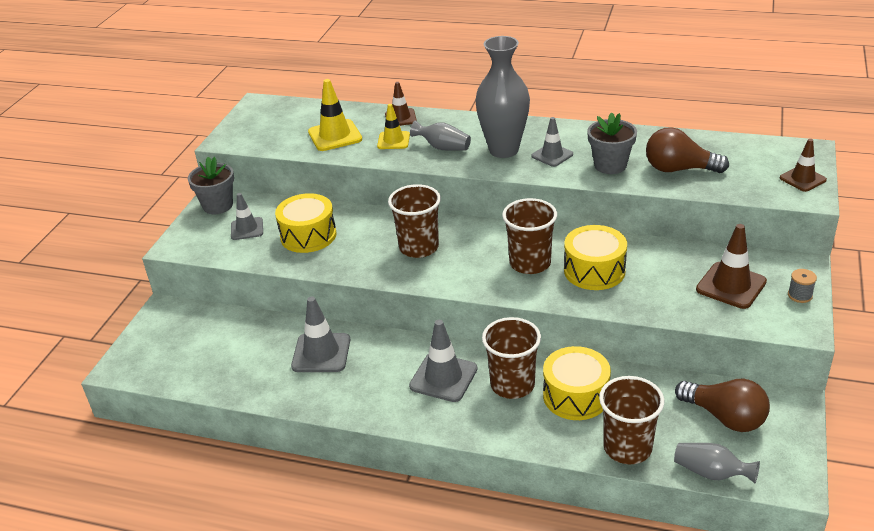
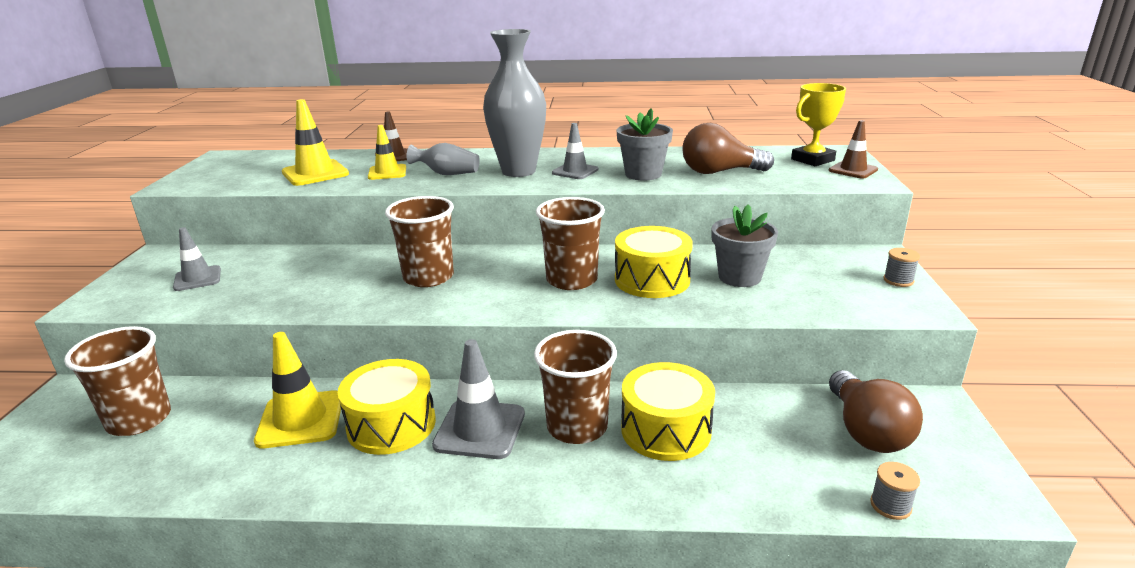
camera: 15 degrees left, 10 degrees down
grey flower pot [188,157,234,214] -> grey flower pot moved to [711,204,778,287]
yellow drum [275,193,336,253] -> yellow drum moved to [338,359,436,455]
grey traffic cone [291,296,350,372] -> yellow traffic cone [254,332,341,448]
brown cup [599,376,664,464] -> brown cup moved to [64,326,171,436]
grey vase [674,443,760,483] -> grey spool [870,462,920,520]
brown light bulb [675,379,770,432] -> brown light bulb turned 60 degrees clockwise [829,370,923,453]
brown traffic cone [696,224,767,309] -> none
none -> yellow trophy [791,83,846,166]

